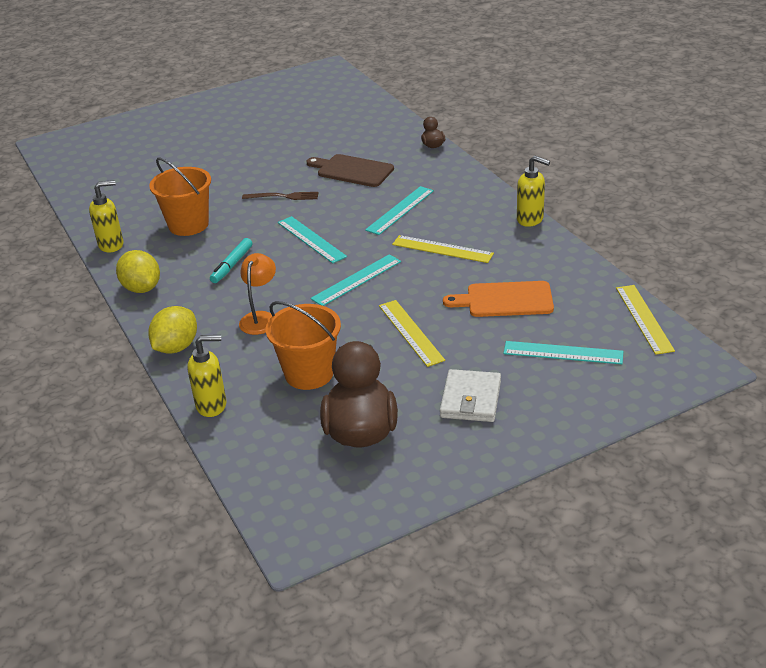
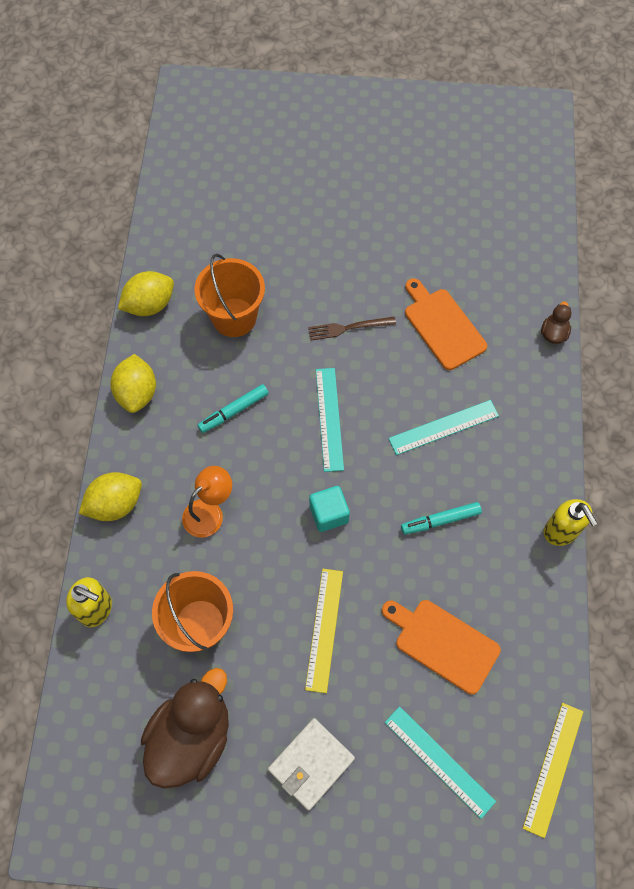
camera: 30 degrees right, 30 degrees up
yellow soap dispenser [89,180,124,252] -> yellow lemon [118,271,174,316]
brown fork [242,192,319,200] -> brown fork turned 135 degrees clockwise [308,317,396,341]
brown cutting board [306,154,394,187] -> orange cutting board [405,278,487,370]
turquoise ruler [310,254,401,306] -> turquoise cube [309,486,350,532]
yellow ruler [392,235,494,263] -> turquoise marker [401,502,482,535]

